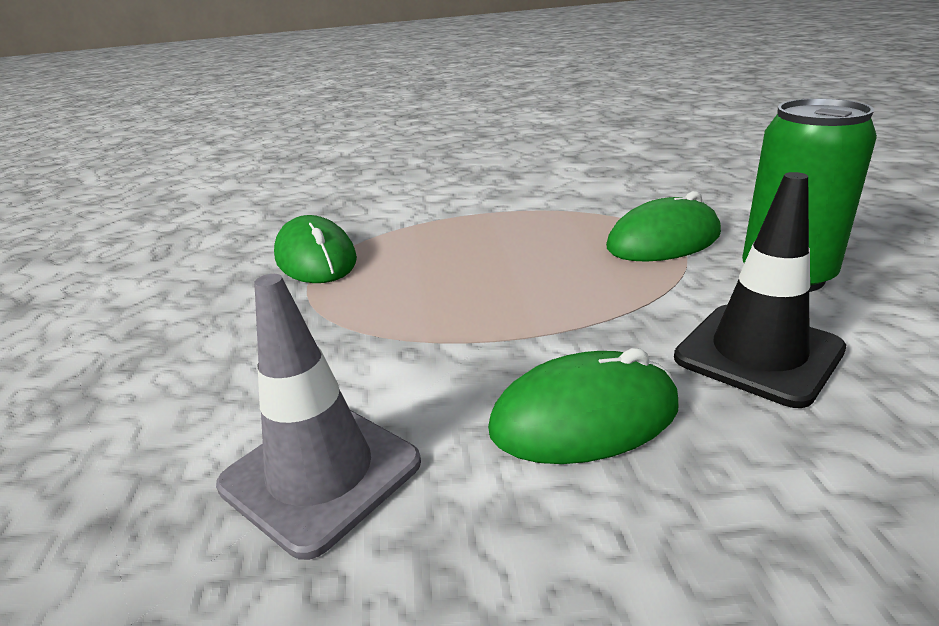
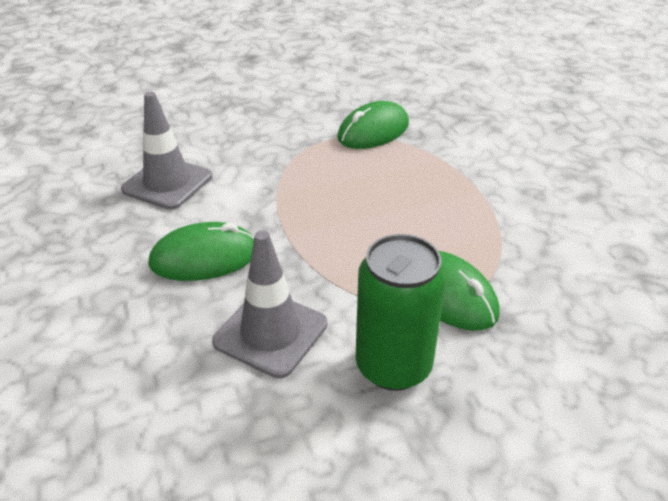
camera: 75 degrees right, 10 degrees up
green mouse [488,348,679,464] -> green mouse turned 75 degrees counterclockwise [148,222,254,281]
black traffic cone [674,172,846,408] -> grey traffic cone [212,230,328,378]

